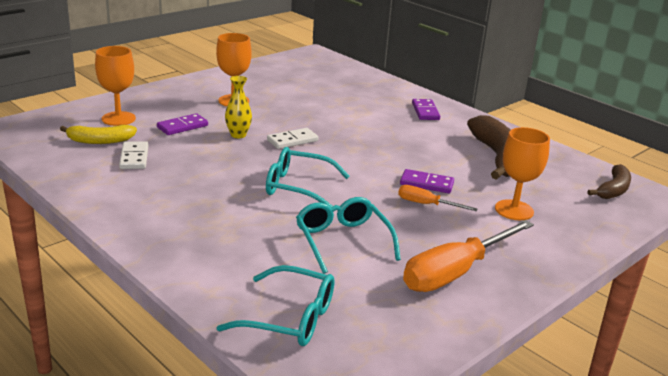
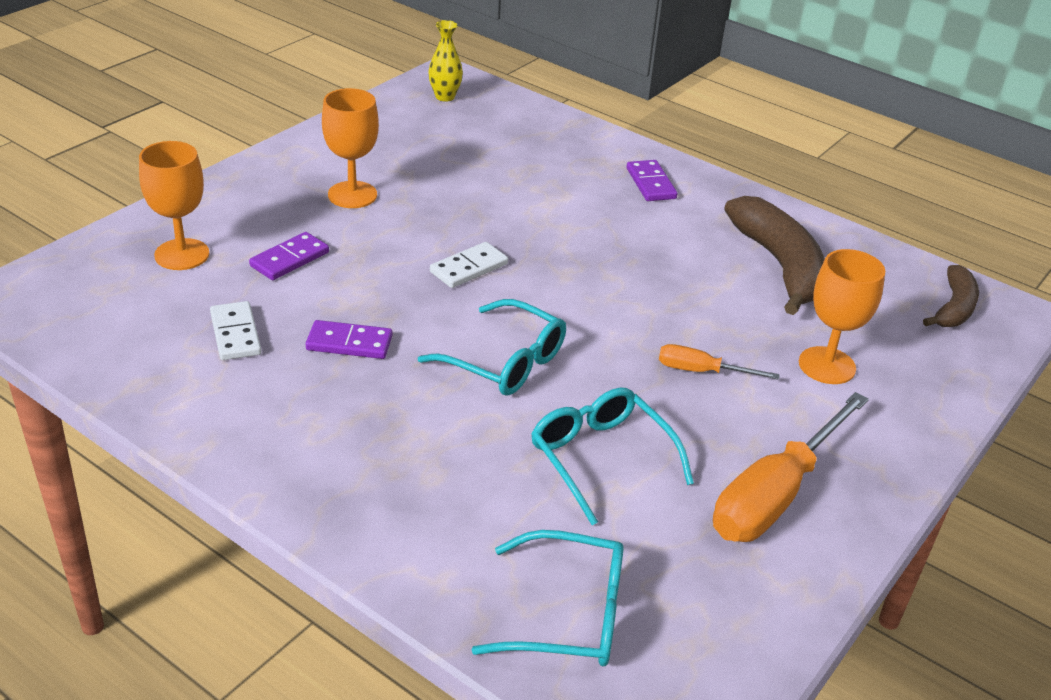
camera: 10 degrees left, 10 degrees up
yellow banana [60,125,137,144] -> none
yellow vase [225,76,252,138] -> yellow vase moved to [428,20,463,102]
turquoise glasses [266,147,349,207] -> turquoise glasses turned 150 degrees counterclockwise [418,299,566,396]
purple domino [400,169,454,193] -> purple domino moved to [306,320,393,359]

